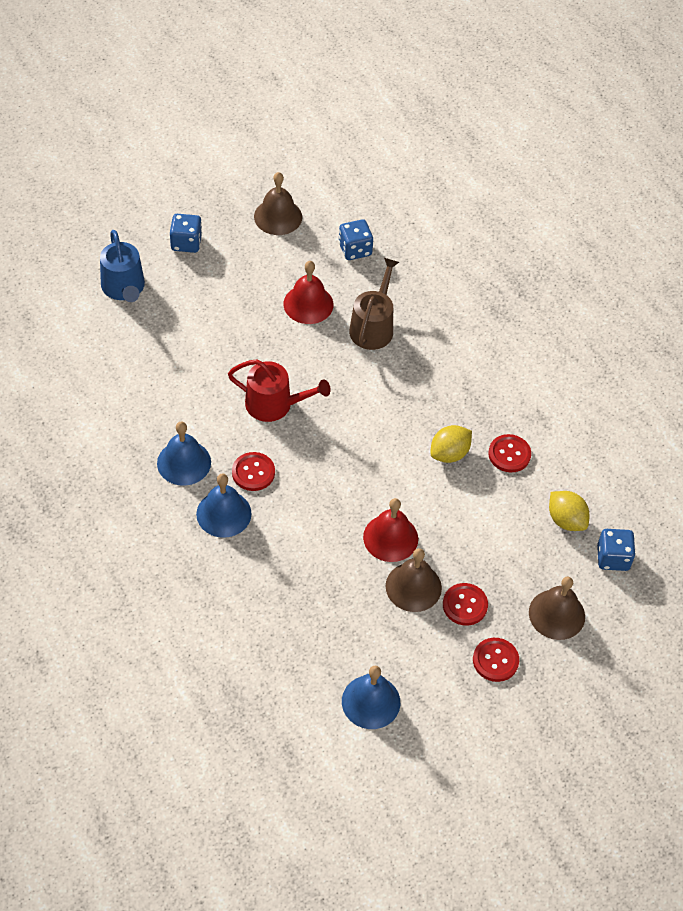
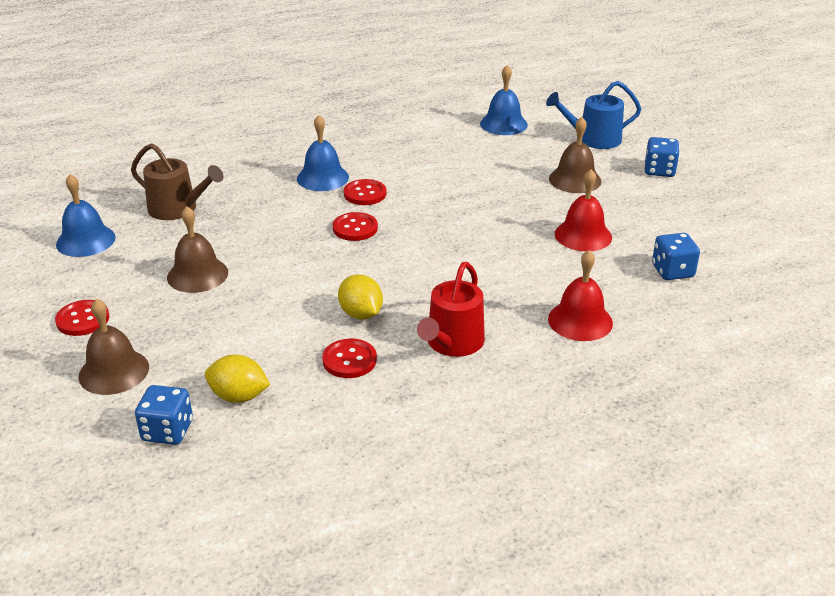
camera: 100 degrees right, 20 degrees down
blue bell [157,422,211,486] -> blue bell moved to [480,65,528,135]
red watering can [228,359,331,422] -> red watering can moved to [417,262,485,357]
brown bell [254,172,302,235] -> brown bell moved to [549,117,602,193]
brown watering can [349,258,399,350] -> brown watering can moved to [131,143,223,220]
red bell [363,498,418,562] -> red bell moved to [548,250,613,341]
red button [443,583,488,626] -> red button moved to [333,212,378,241]
yellow lemon [549,491,589,531] -> yellow lemon turned 45 degrees clockwise [205,354,270,403]

